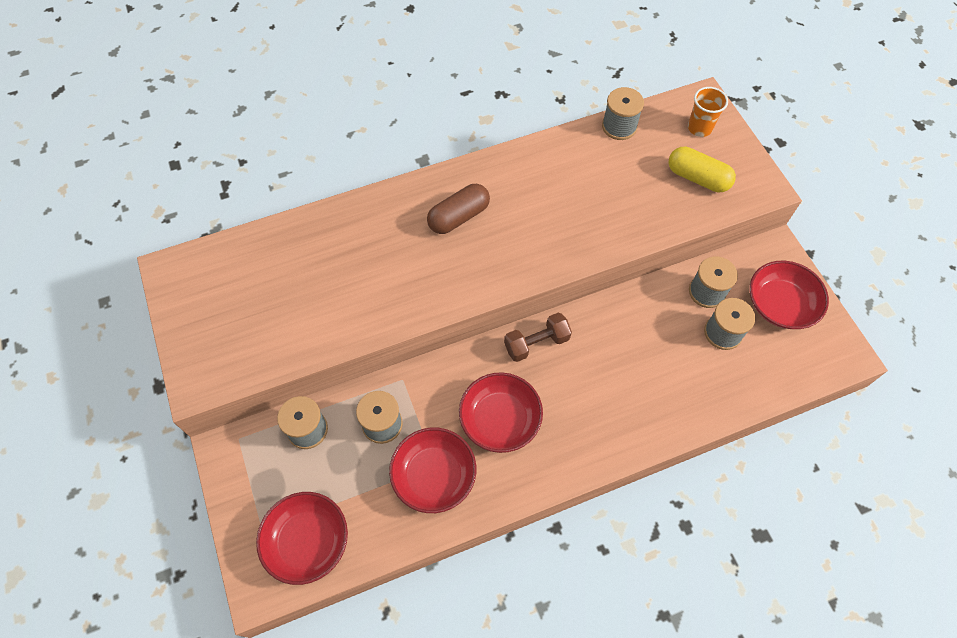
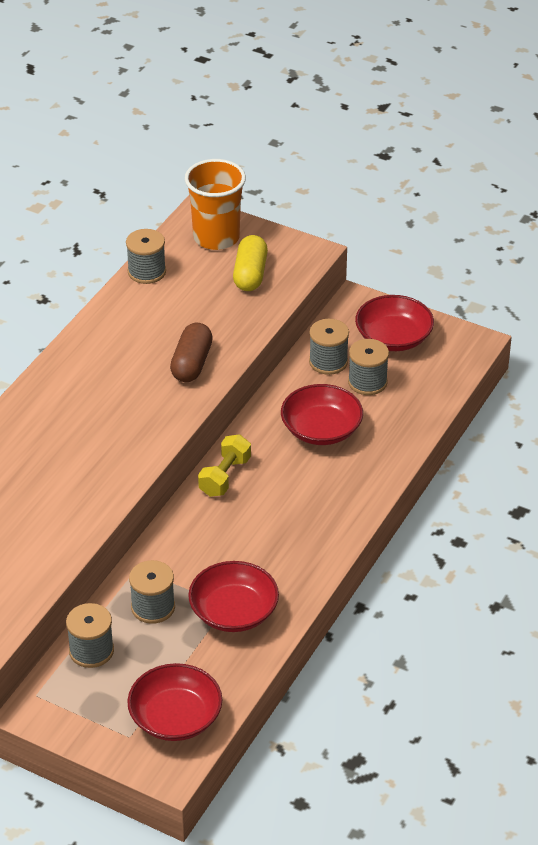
camera: 40 degrees left, 20 degrees down
brown capsule [427,184,490,234] -> brown capsule moved to [170,323,213,382]
red bowl [459,373,543,453] -> red bowl moved to [281,384,363,445]
brown dumbbell [504,313,572,362] -> yellow dumbbell [198,434,251,497]
yellow capsule [669,147,736,192] -> yellow capsule turned 75 degrees counterclockwise [233,235,268,291]
orange cup [688,87,728,137] -> orange cup [185,159,246,250], size x1.73

